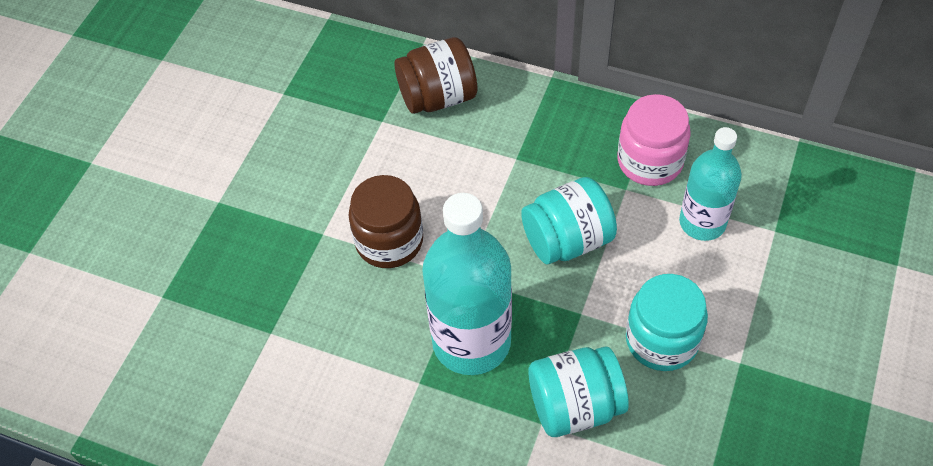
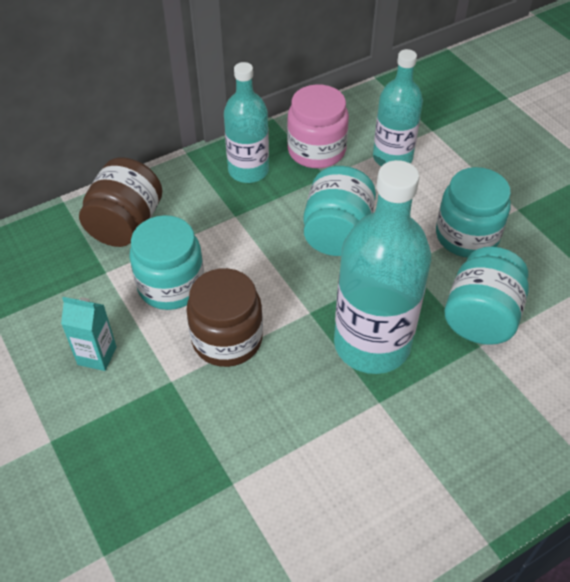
camera: 55 degrees left, 5 degrees down
none -> turquoise carton [61,297,116,371]
none -> turquoise jar [130,215,204,310]
none -> turquoise bottle [224,62,269,183]

